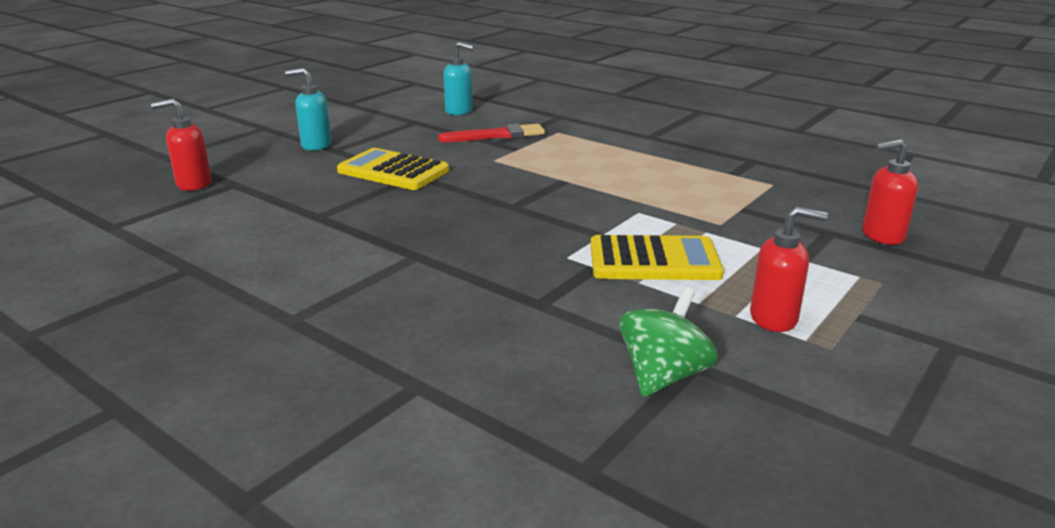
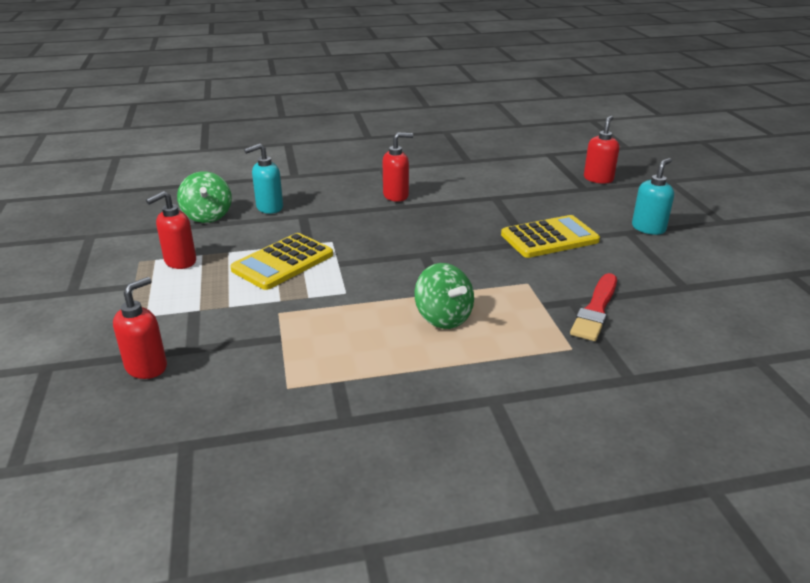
camera: 130 degrees right, 5 degrees up
turquoise soap dispenser [443,42,474,115] -> turquoise soap dispenser moved to [244,144,283,214]
none -> red soap dispenser [383,132,413,202]
none -> green spinning top [414,263,474,329]

